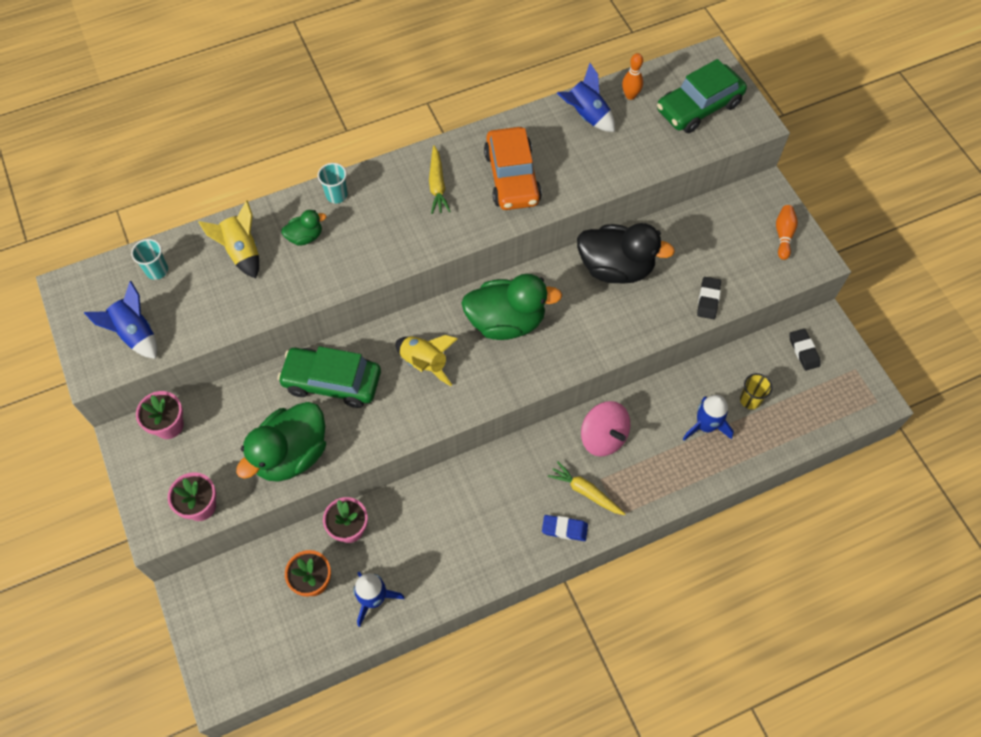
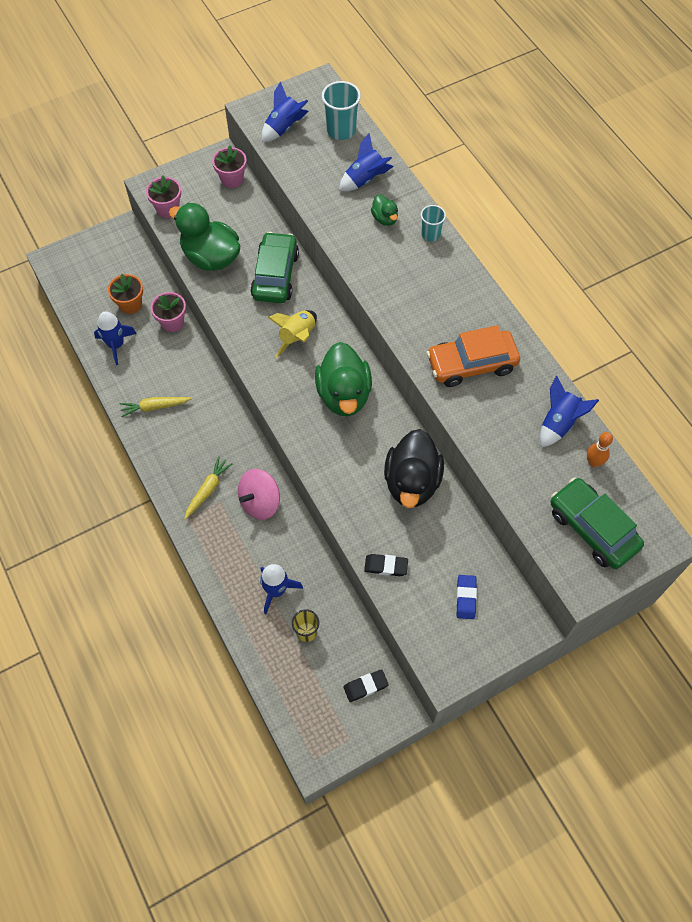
camera: 85 degrees right, 0 degrees up
turquoise cup [131,239,168,280] -> turquoise cup [322,81,361,140], size x1.62
yellow rocket [199,200,259,278] -> blue rocket [339,133,394,191]
yellow carrot [429,145,451,214] -> yellow carrot moved to [120,397,192,417]
blue eraser [542,515,588,541] -> blue eraser moved to [456,575,477,619]
orange bowling pin [776,205,798,260] -> none

